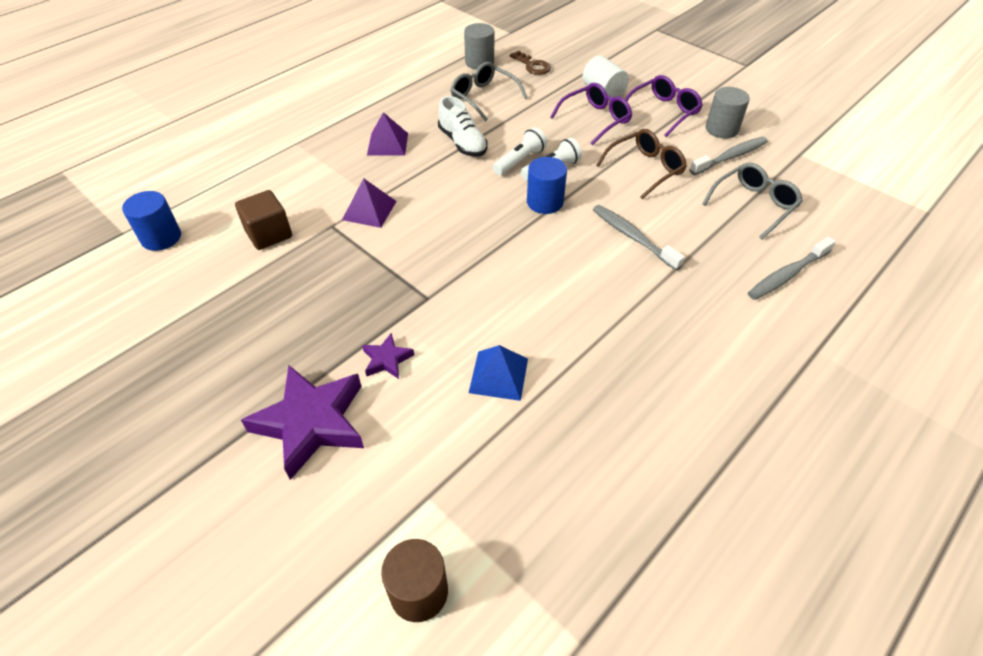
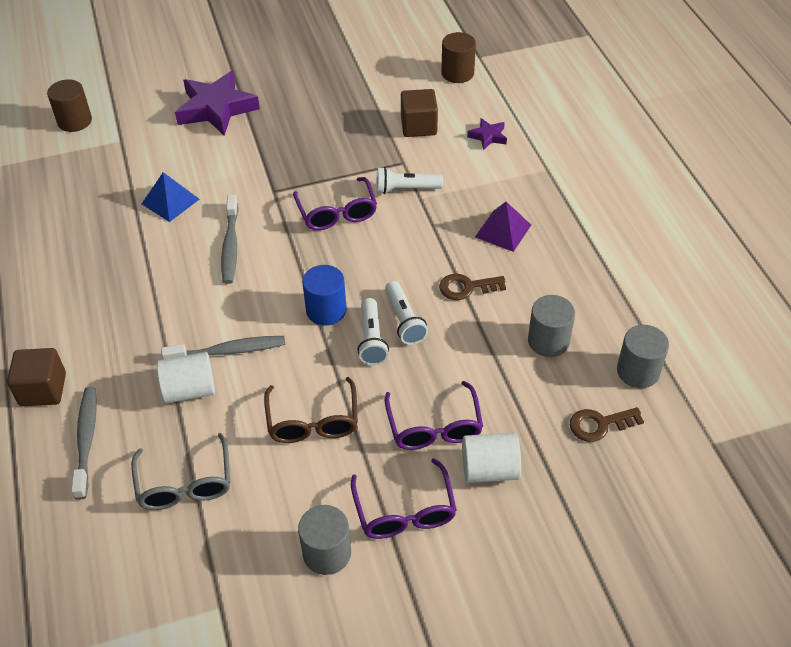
camera: 120 degrees right, 0 degrees up
blue cylinder [122,191,181,251] -> brown cylinder [441,32,476,83]
purple pyramid [342,178,397,228] -> white flashlight [376,167,443,194]
purple star [362,333,414,379] -> purple star moved to [467,118,507,150]
white shoe [438,96,488,157] -> brown key [439,273,506,300]
grey glasses [450,62,528,121] -> grey cylinder [528,295,575,357]
grey toothbrush [690,137,768,175] -> grey toothbrush moved to [221,195,239,284]
none -> brown cube [7,348,66,406]
none -> white cylinder [157,352,215,404]
none -> purple glasses [293,177,377,231]

